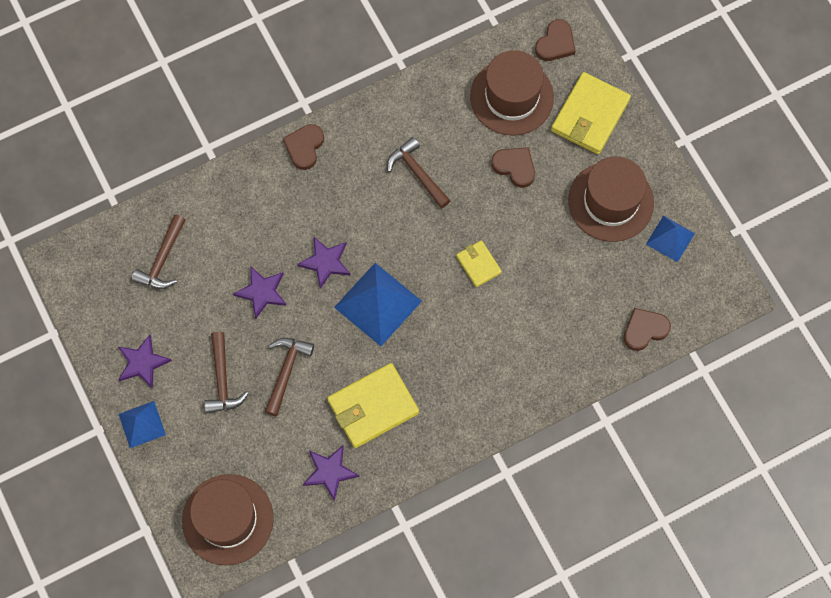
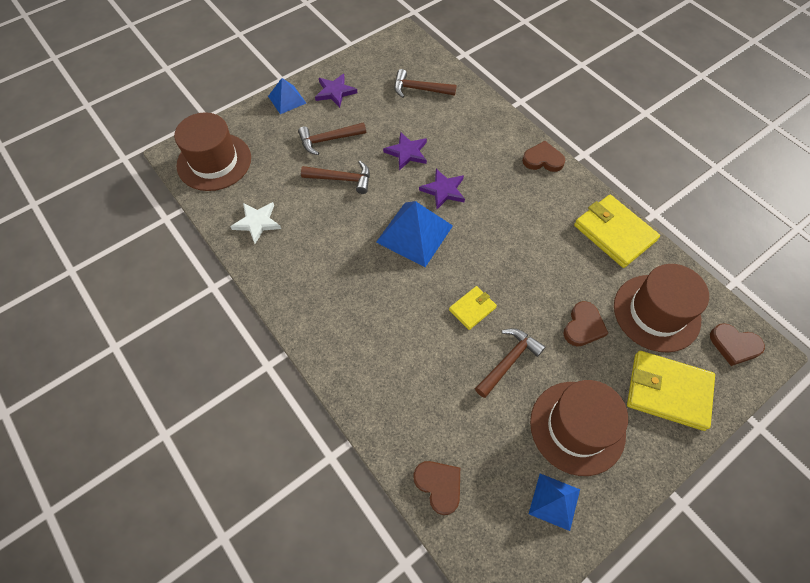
camera: 80 degrees right, 10 degrees down
purple star [303,446,359,501] -> white star [230,202,281,244]
yellow wallet [327,363,419,448] -> yellow wallet moved to [574,195,660,268]
brown hammer [387,137,451,209] -> brown hammer moved to [475,328,545,398]

